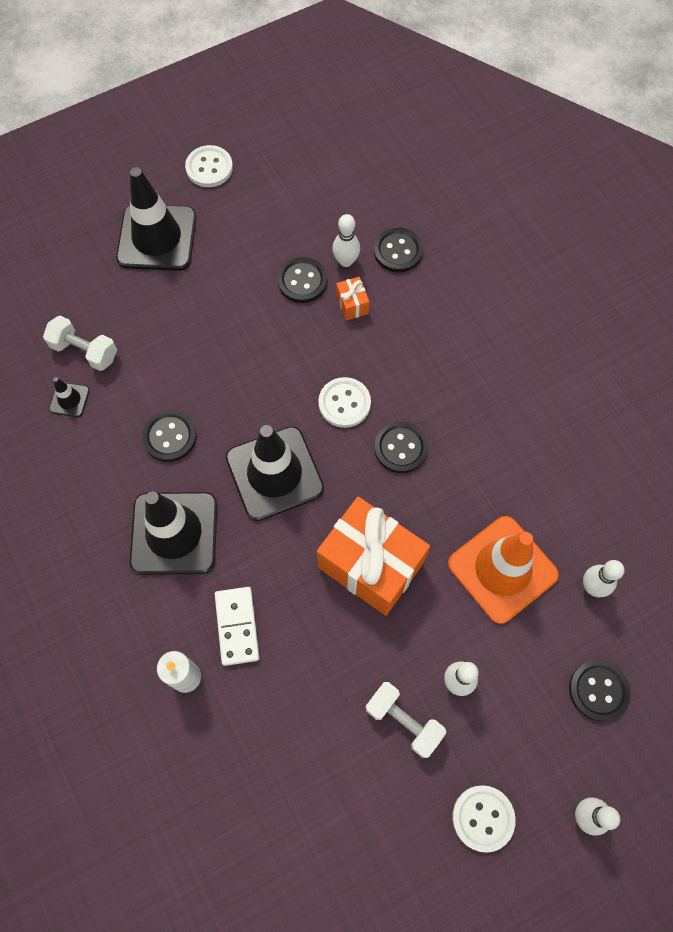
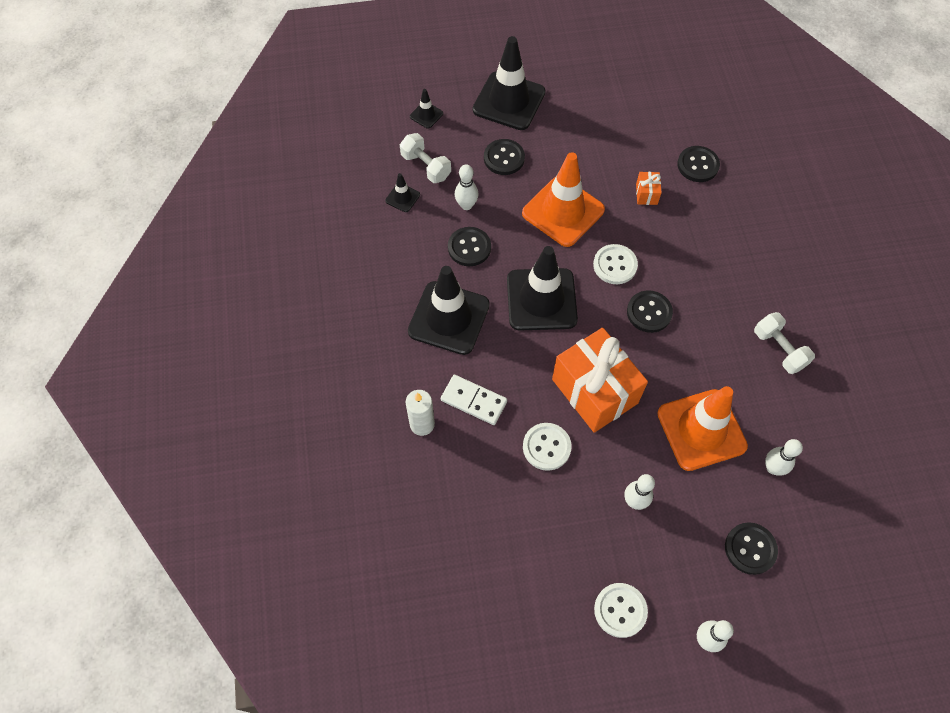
camera: 20 degrees right, 5 degrees down
white button [185,145,233,187] -> white button moved to [523,423,572,471]
white domino [215,587,260,666] -> white domino turned 75 degrees counterclockwise [441,375,507,425]
black button [278,257,327,303] -> black button moved to [484,139,525,175]
white bowling pin [332,214,360,267] -> white bowling pin moved to [455,164,478,210]
white dumbbell [365,682,447,758] -> white dumbbell moved to [754,312,815,374]
none -> black traffic cone [410,89,443,129]
none -> orange traffic cone [522,152,605,247]

